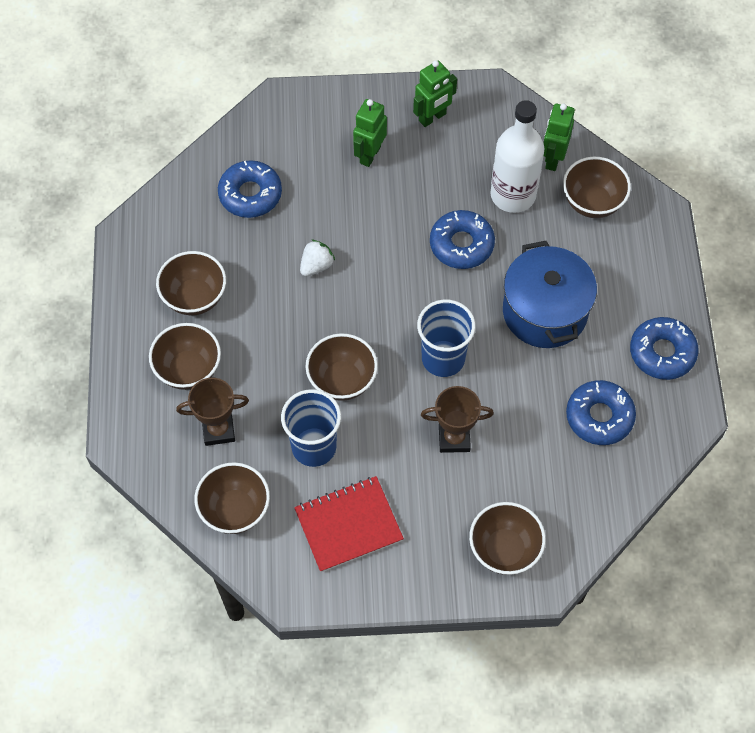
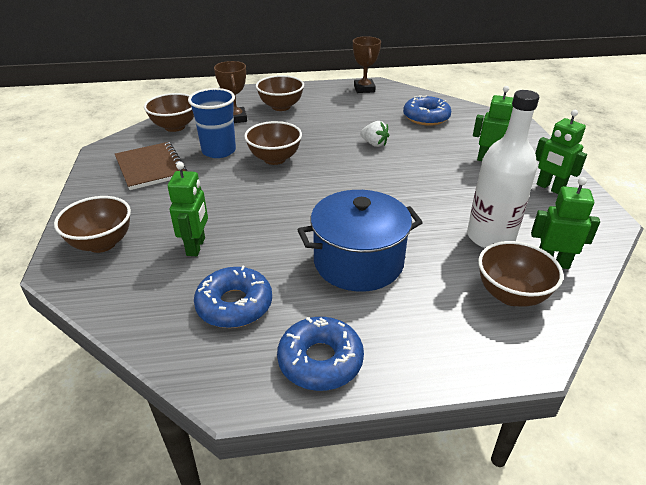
camera: 85 degrees right, 25 degrees down
brown bowl [156,251,226,315] -> none
red notebook [294,476,404,572] -> brown notebook [115,142,187,190]
blue cup [417,299,476,377] -> none
brown trophy [421,386,494,453] -> brown trophy moved to [353,36,381,93]
blue donut [430,210,495,269] -> none
none -> green robot [168,162,208,256]

